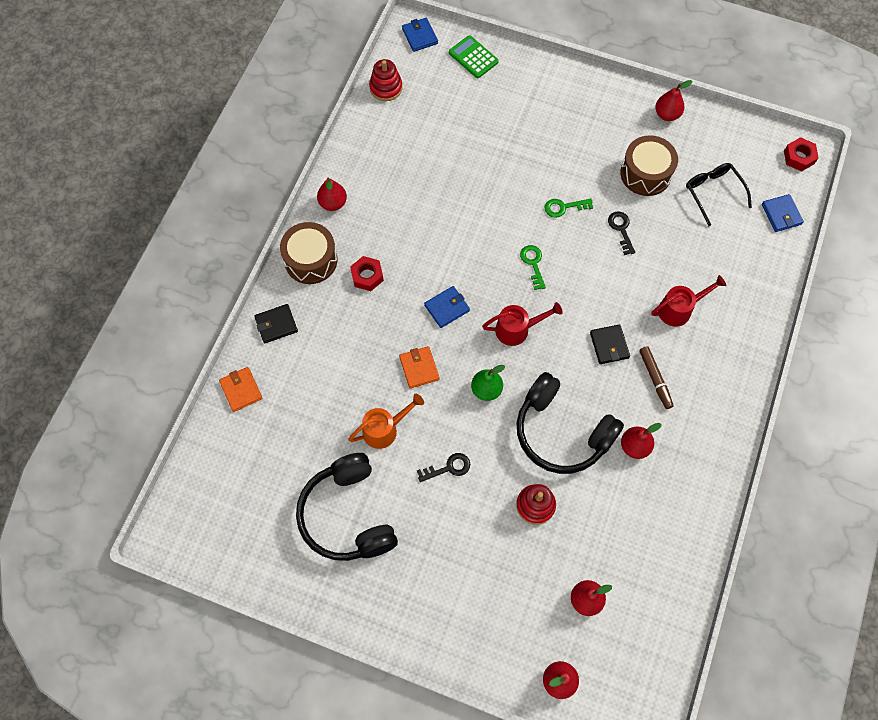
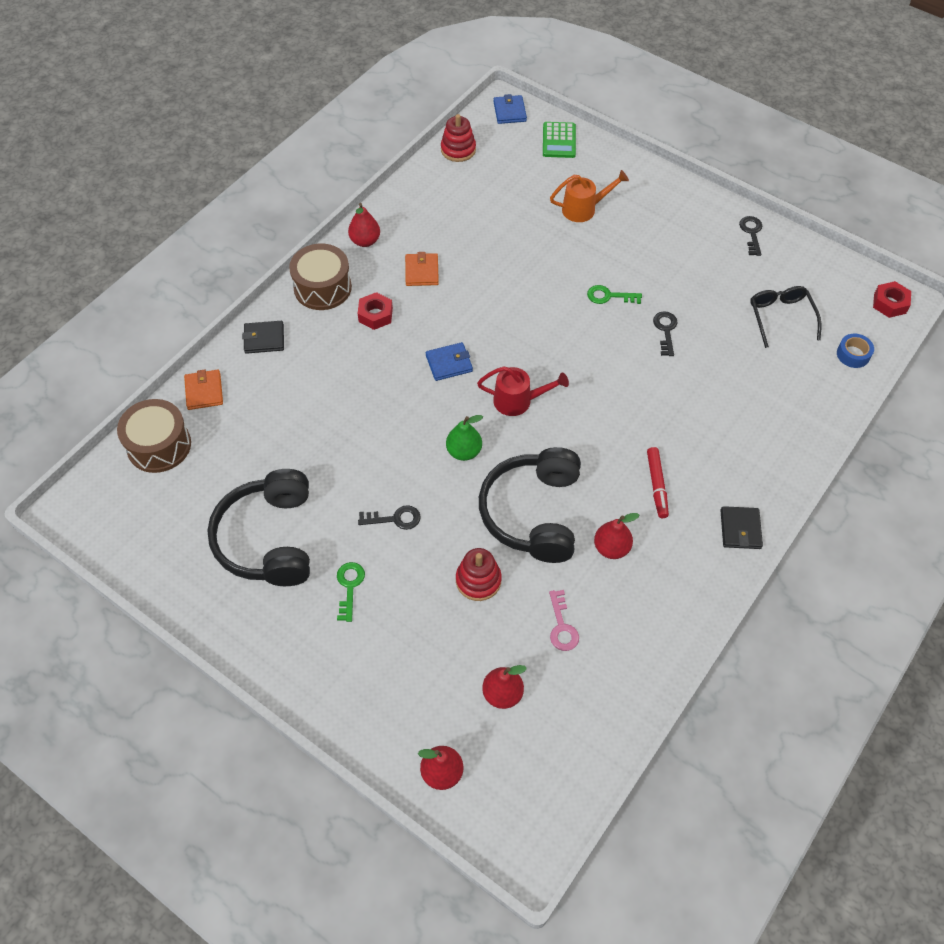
camera: 15 degrees right, 10 degrees down
orange watering can [348,394,424,449] -> orange watering can moved to [550,170,629,222]
orange wallet [399,346,440,389] -> orange wallet moved to [405,252,439,286]
green calculator [449,35,499,78] -> green calculator turned 150 degrees counterclockwise [543,122,576,158]
black headphones [517,372,624,474] -> black headphones turned 45 degrees clockwise [479,447,581,563]
green key [520,245,546,290] -> green key moved to [337,562,365,622]
black wallet [590,324,630,364] -> black wallet moved to [720,506,763,549]
brown drum [620,135,678,196] -> brown drum moved to [117,399,191,473]
brown marker [639,346,674,409] -> red marker [647,447,669,518]
red watering can [651,275,727,327] -> none
red pear [655,80,692,121] -> black key [739,216,762,256]
blue wallet [762,194,804,232] -> blue tape [837,334,874,368]
none -> pink key [549,590,579,651]

